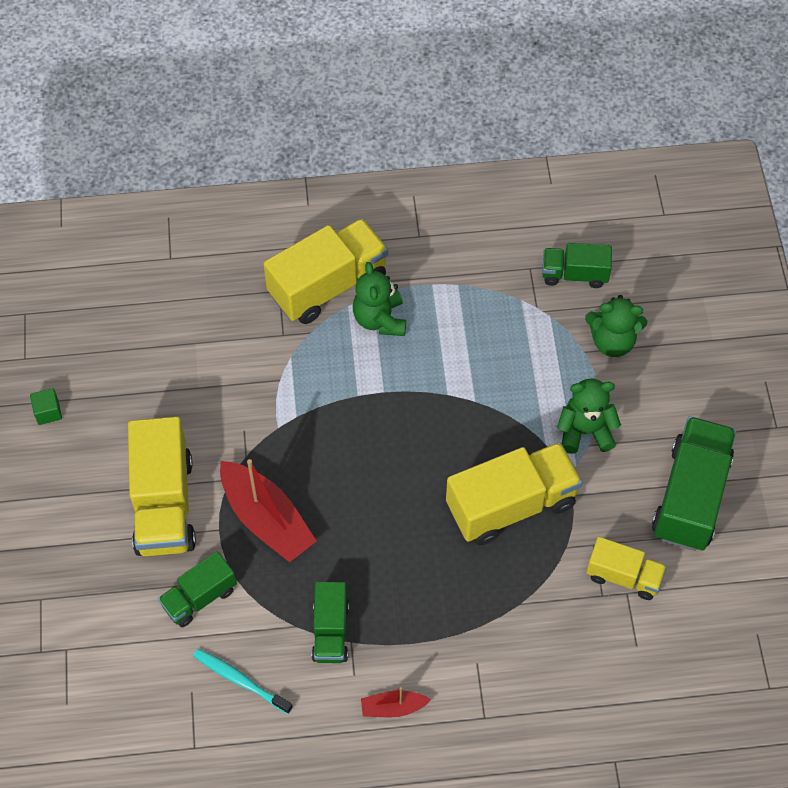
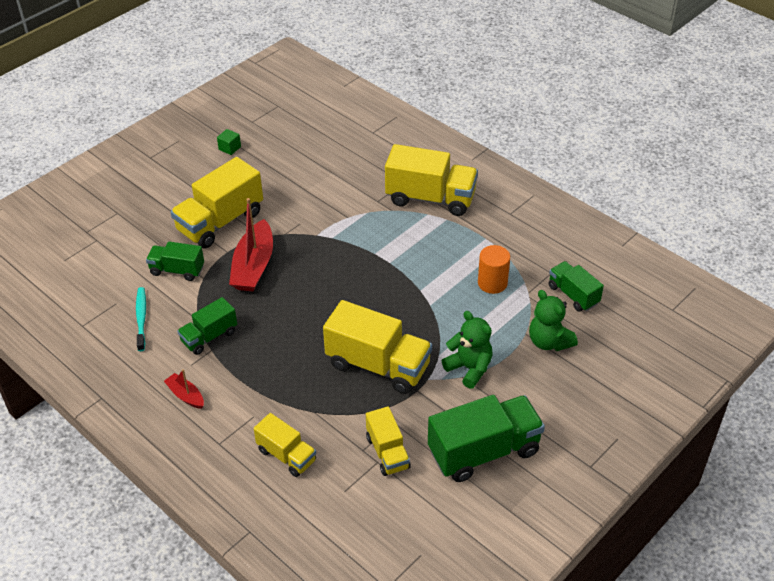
camera: 50 degrees right, 15 degrees down
green teddy bear [353,262,406,336] -> none
none -> yellow truck [253,413,316,477]
none -> orange cylinder [478,245,510,294]

